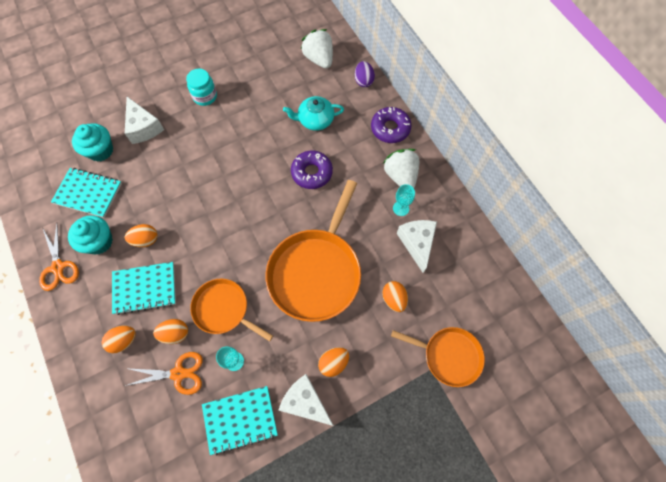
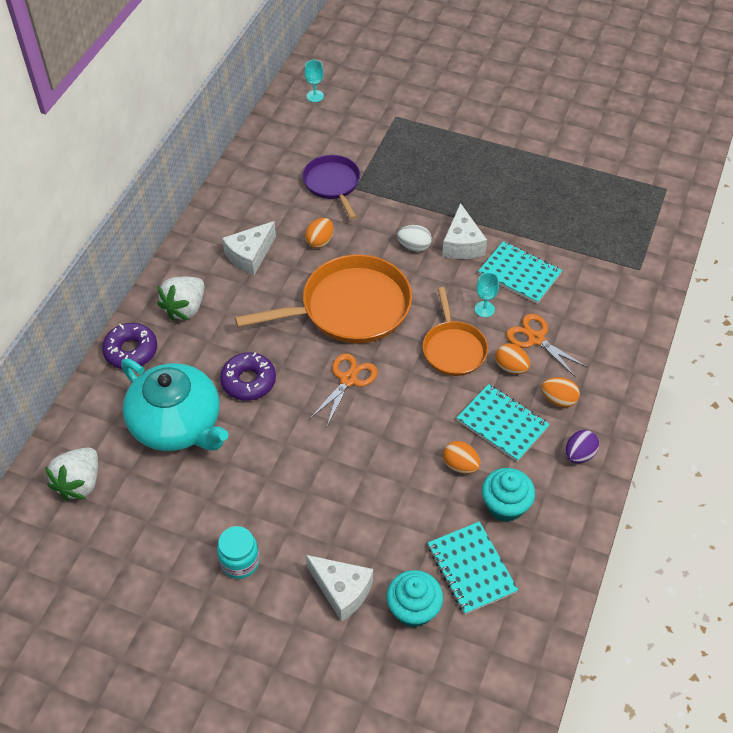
camera: 130 degrees left, 15 degrees down
orange scissors [39,224,79,291] -> orange scissors moved to [310,353,378,426]
white cheese [125,97,164,144] -> white cheese turned 105 degrees clockwise [306,555,373,622]
turquoise teapot [283,96,344,131] -> turquoise teapot [121,359,229,451], size x1.83
orange egg [318,347,349,377] -> white egg [397,225,432,252]
purple egg [355,61,375,87] -> purple egg moved to [565,430,599,463]
orange pan [391,327,485,387] -> purple pan [302,155,360,219]
turquoise goblet [393,184,415,216] -> turquoise goblet moved to [305,60,324,102]

